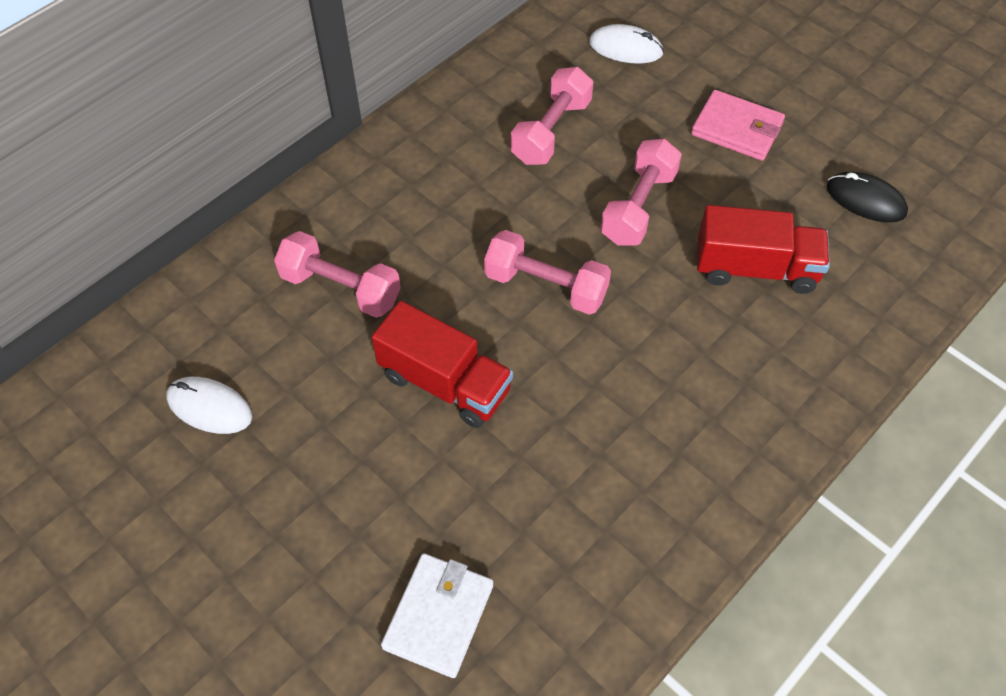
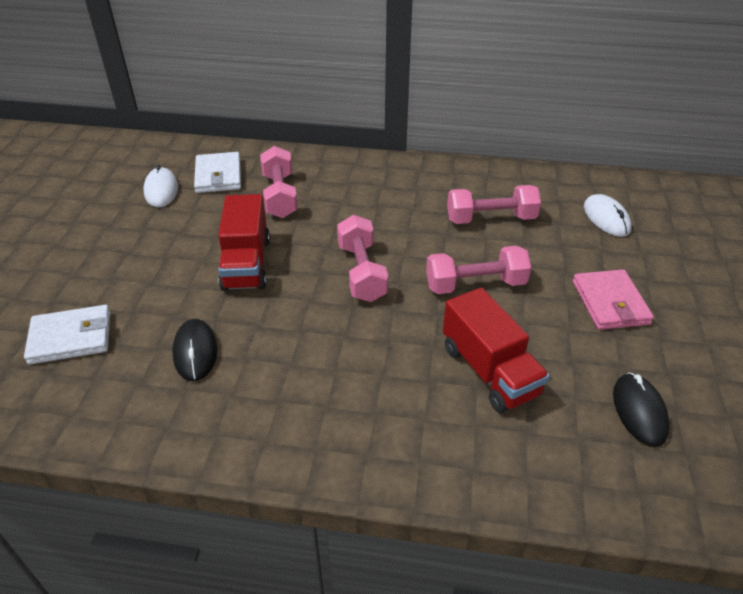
camera: 55 degrees right, 15 degrees down
none -> black mouse [172,319,217,381]
none -> white wallet [194,152,241,193]

